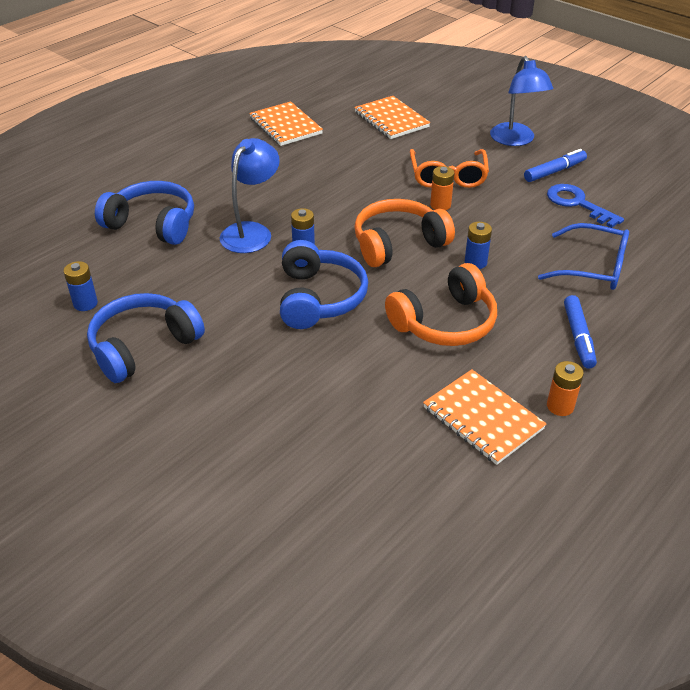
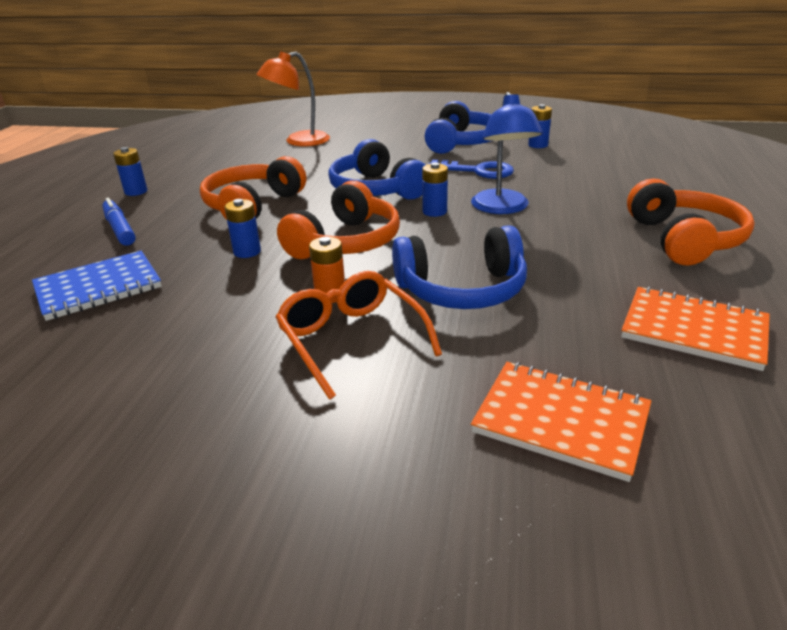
camera: 150 degrees right, 10 degrees down
blue headphones [95,181,194,245] -> blue headphones moved to [392,225,527,309]
orange notebook [423,370,547,465] -> none
blue lamp [490,56,553,146] -> none
blue marker [524,149,587,182] -> none
blue glasses [538,223,629,290] -> blue notebook [32,251,162,321]
blue key [547,184,624,228] -> blue key moved to [428,160,514,179]
orange battery [547,361,584,416] -> blue battery [113,147,147,196]
none -> orange lamp [256,52,330,146]
none -> orange headphones [627,178,755,265]

